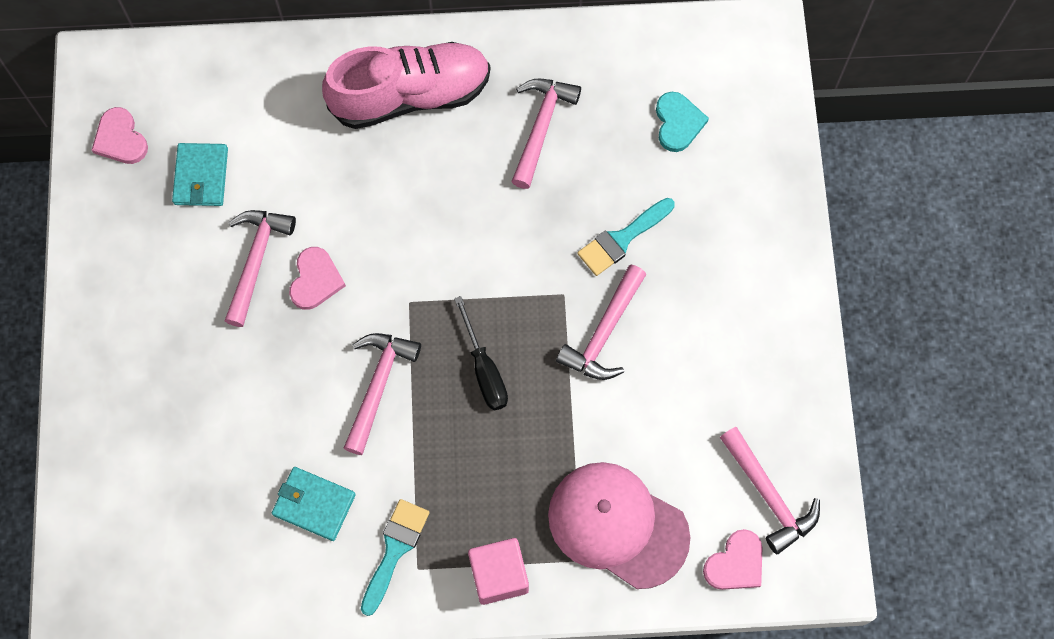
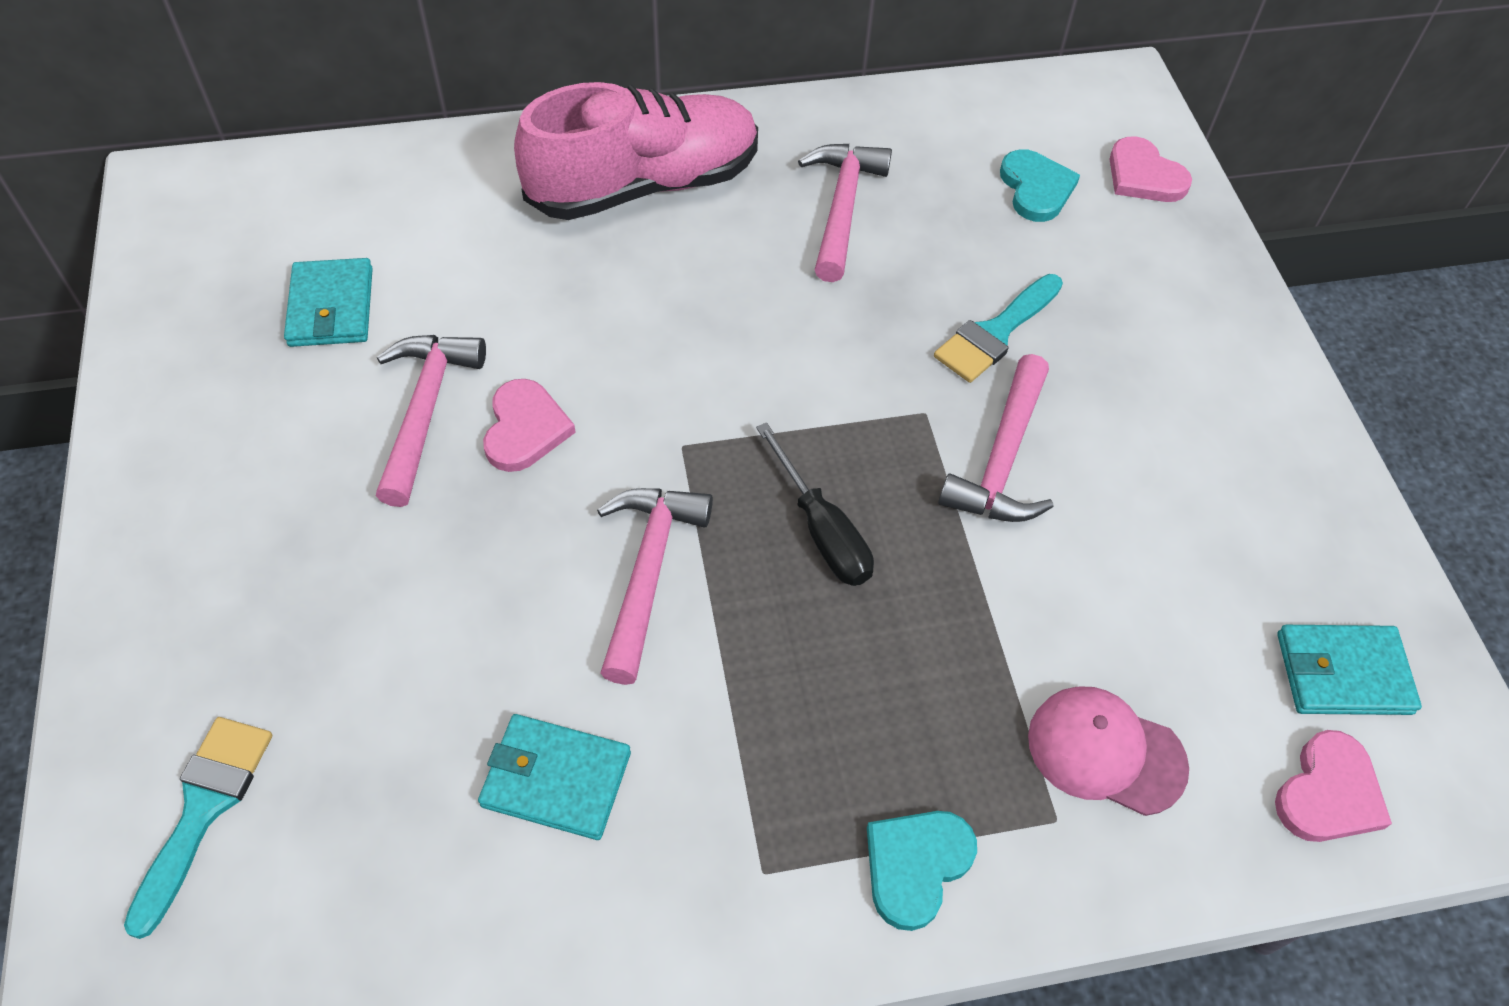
camera: 10 degrees left, 15 degrees down
pink heart [92,107,148,164] -> pink heart moved to [1109,136,1192,202]
turquoise brush [361,499,429,616] -> turquoise brush moved to [124,717,272,939]
pink cube [468,538,529,605] -> turquoise heart [867,811,977,931]
pink cap [548,462,690,589] -> pink cap [1028,686,1189,816], size x0.61
pink hammer [720,427,820,554] -> turquoise wallet [1277,625,1422,715]

